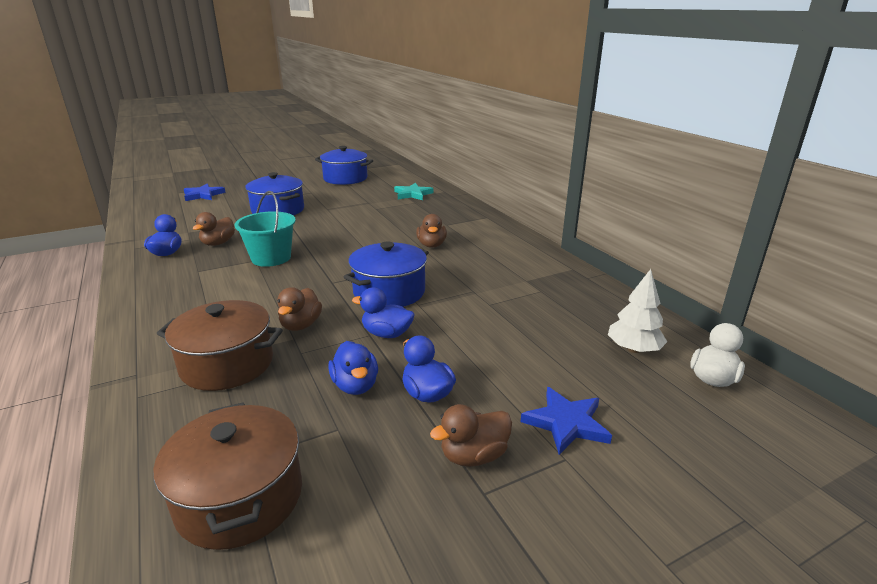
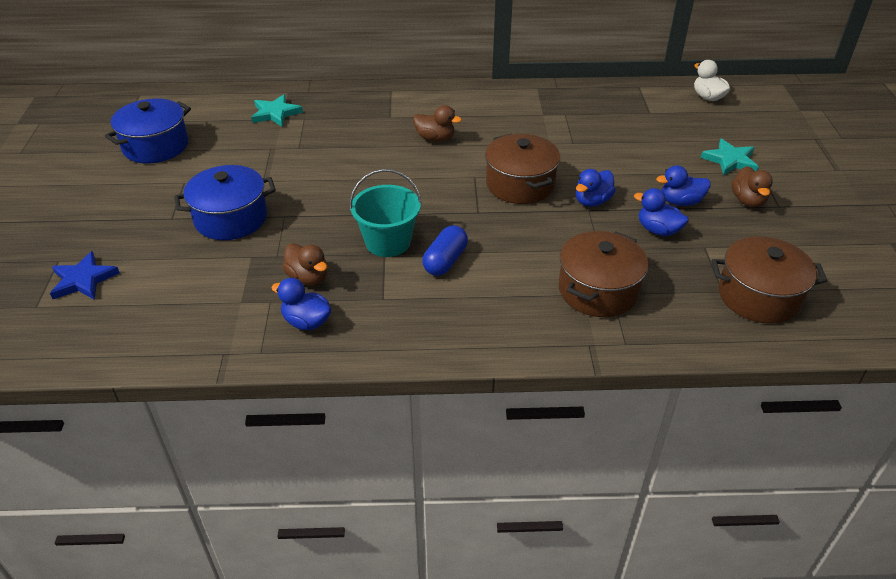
camera: 65 degrees left, 15 degrees up
brown duck [277,287,322,331] -> none
blue duck [328,341,378,395] -> blue duck turned 150 degrees counterclockwise [634,188,688,236]
blue pot [344,242,429,307] -> brown pot [485,134,560,204]
blue star [521,387,612,455] -> turquoise star [701,139,759,176]
white tree [608,269,667,353] -> none
none -> blue capsule [422,225,468,276]

